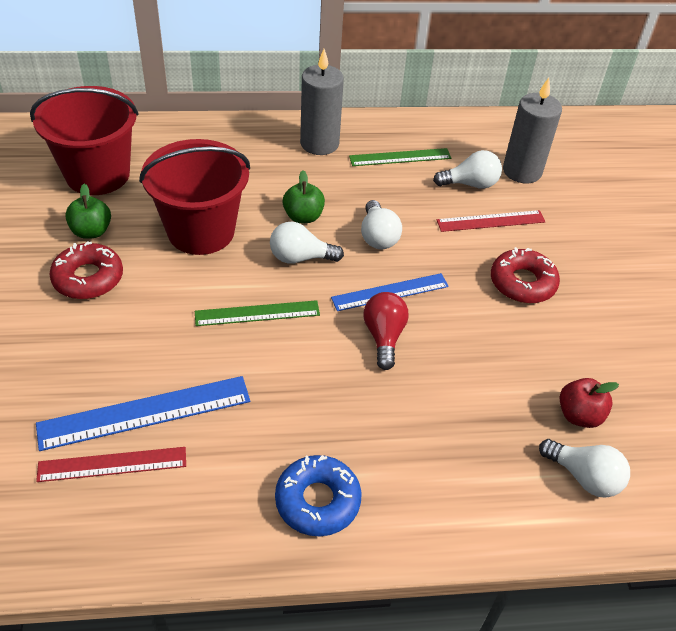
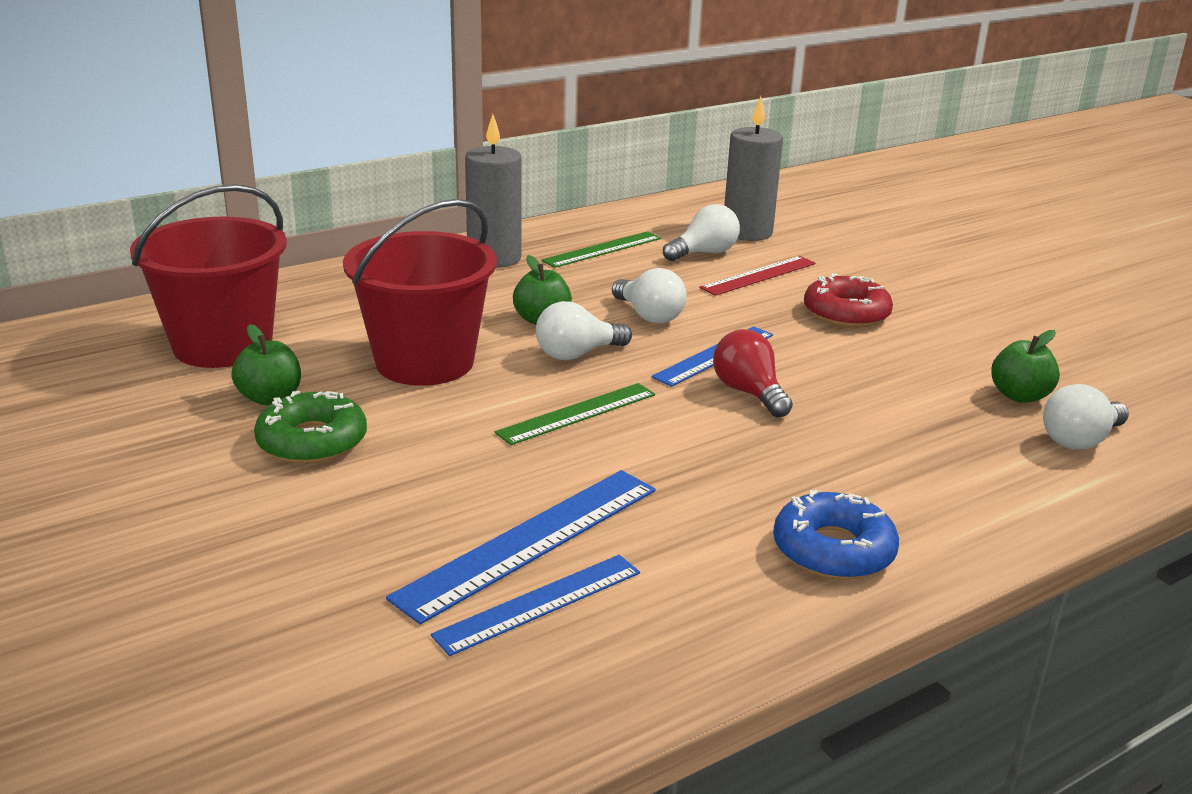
camera: 25 degrees left, 20 degrees down
red ruler [36,447,186,482] -> blue ruler [431,555,640,656]
red donut [49,241,123,299] -> green donut [254,391,367,464]
white light bulb [539,439,630,498] -> white light bulb turned 135 degrees clockwise [1043,384,1129,450]
red apple [560,378,619,428] -> green apple [991,330,1060,403]

